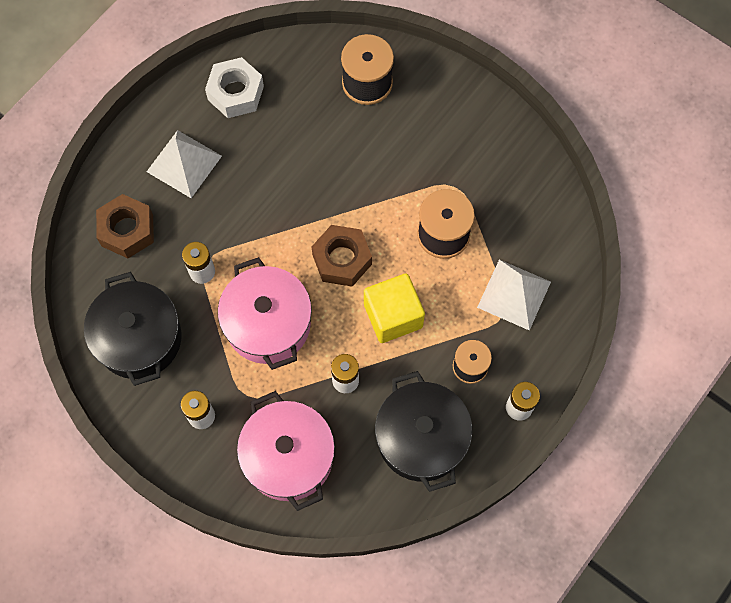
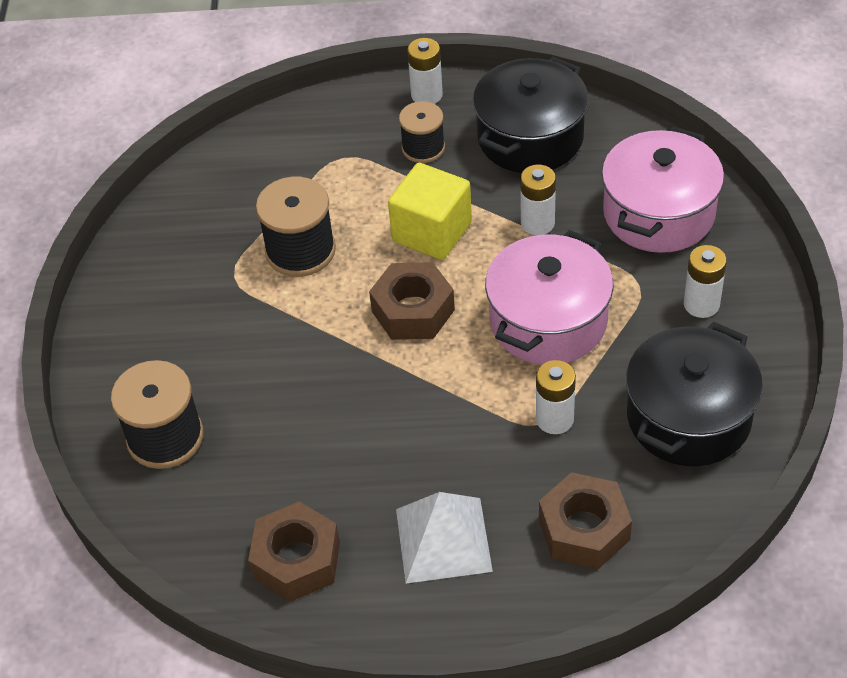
camera: 125 degrees left, 20 degrees down
white nut [205,57,264,118] -> brown nut [248,501,340,602]
white pyramid [477,260,551,331] -> none

